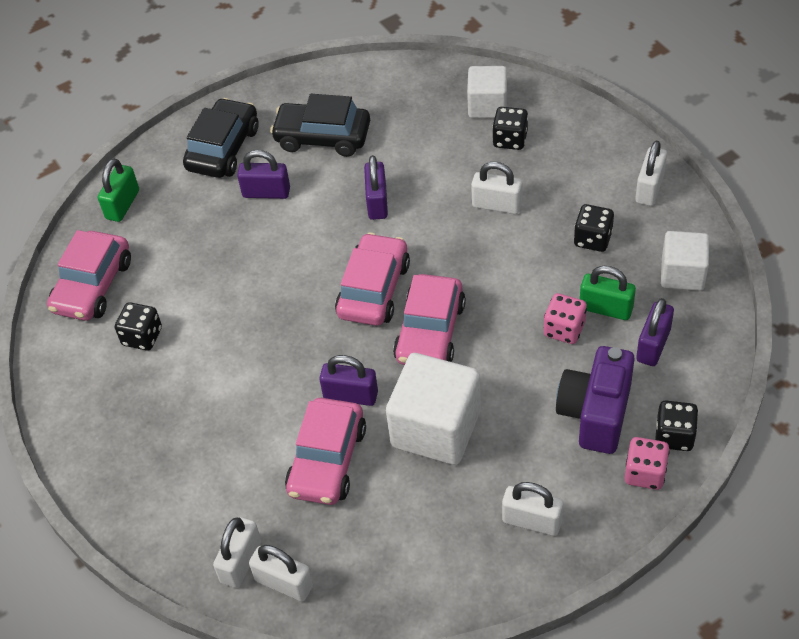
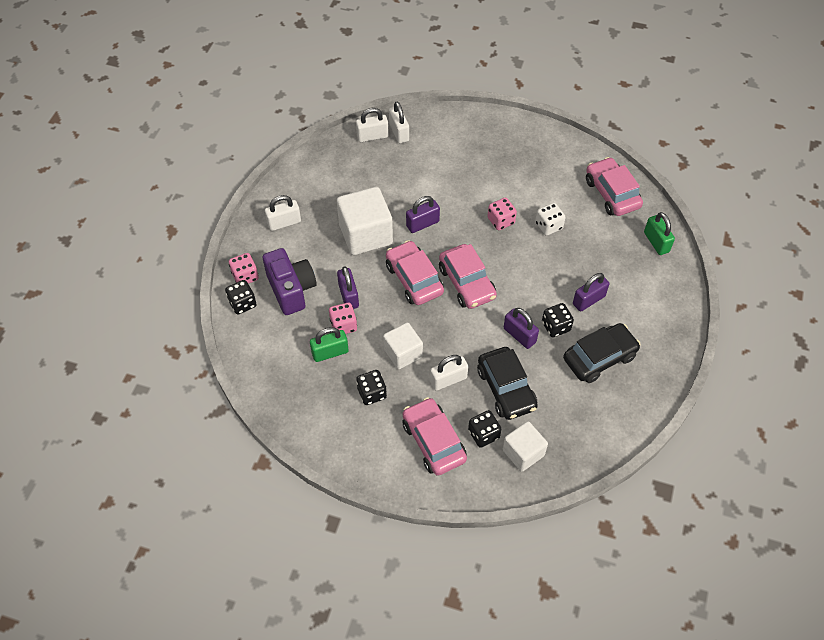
camera: 135 degrees right, 5 degrees up
black dice [115,302,162,351] -> black dice moved to [542,303,574,338]
black car [183,98,259,178] -> black car moved to [477,347,538,420]
pink car [285,398,366,505] -> pink car moved to [402,397,467,476]
white padlock [635,141,667,206] -> none
purple padlock [636,298,674,366] -> purple padlock moved to [337,266,359,309]
white cube [661,231,709,291] -> white cube moved to [383,322,423,369]
none -> pink dice [488,198,517,230]
none -> white dice [535,203,566,236]

